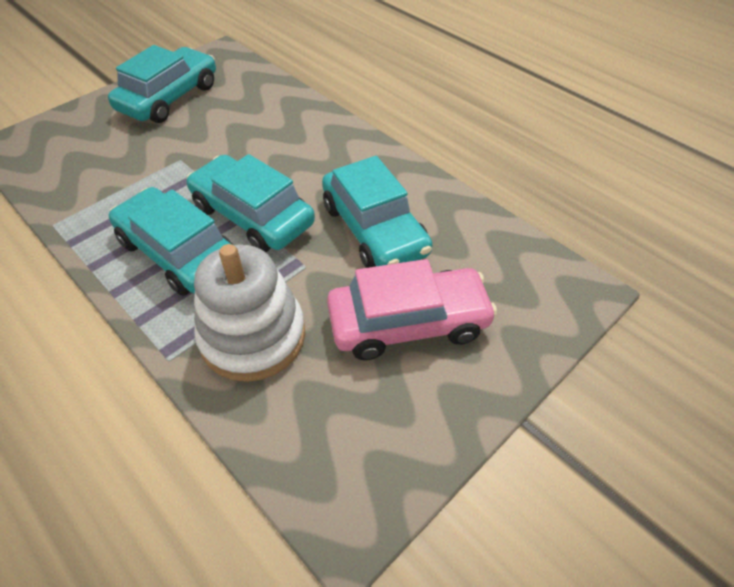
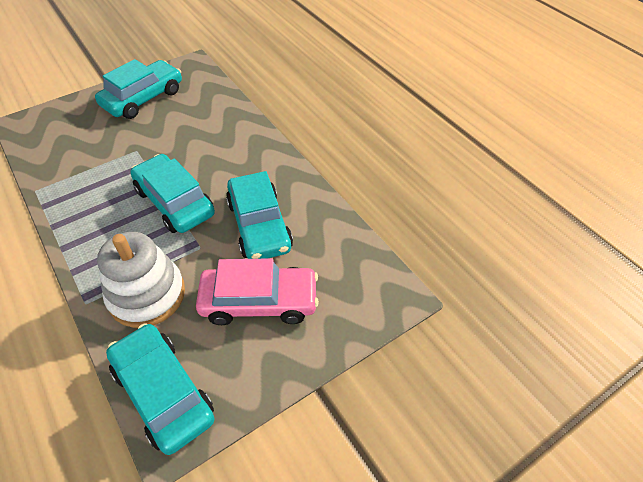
camera: 10 degrees right, 0 degrees up
turquoise car [109,187,233,296] -> turquoise car moved to [106,323,214,455]

